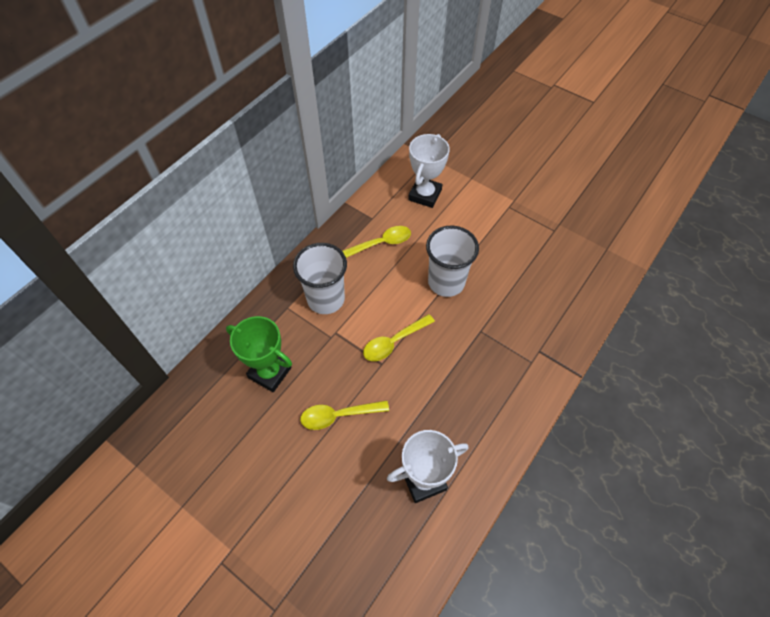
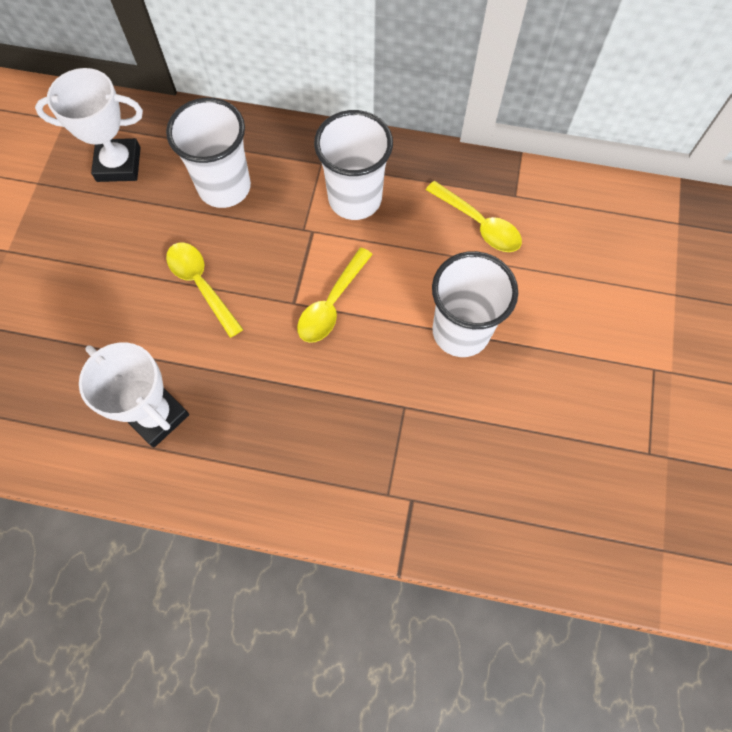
camera: 65 degrees right, 10 degrees up
green trophy [226,316,292,392] -> white cup [166,98,251,208]
yellow spoon [363,314,435,361] -> yellow spoon turned 90 degrees counterclockwise [297,248,373,343]
white trophy [408,134,450,208] -> white trophy moved to [35,68,143,182]

